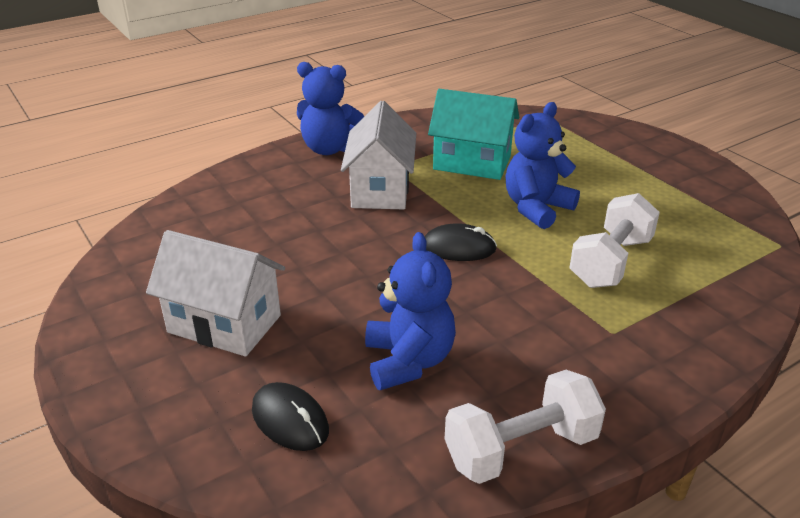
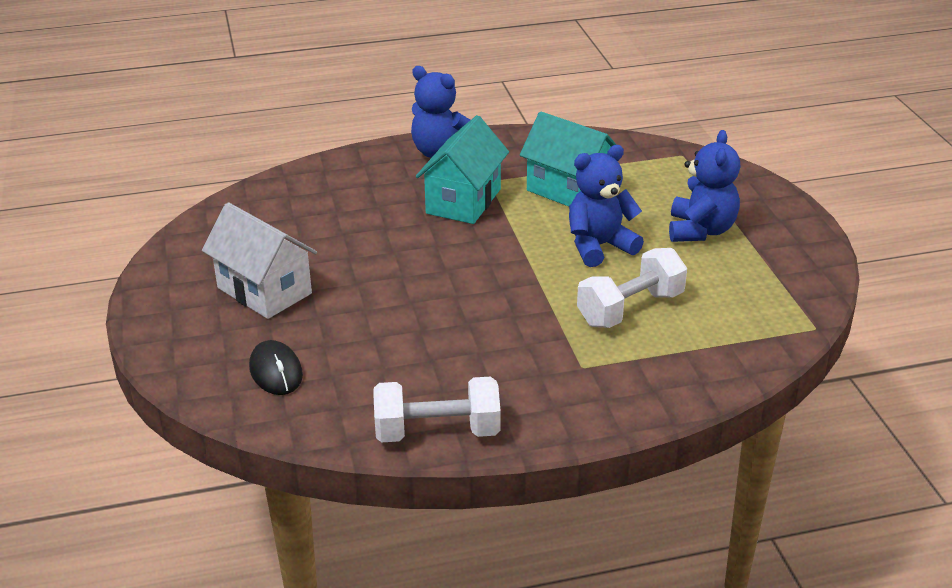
camera: 20 degrees right, 0 degrees up
white house [341,101,416,209] -> turquoise house [416,115,509,224]
blue teddy bear [365,232,456,390] -> blue teddy bear moved to [669,130,740,242]
black mouse [424,223,497,261] -> none

